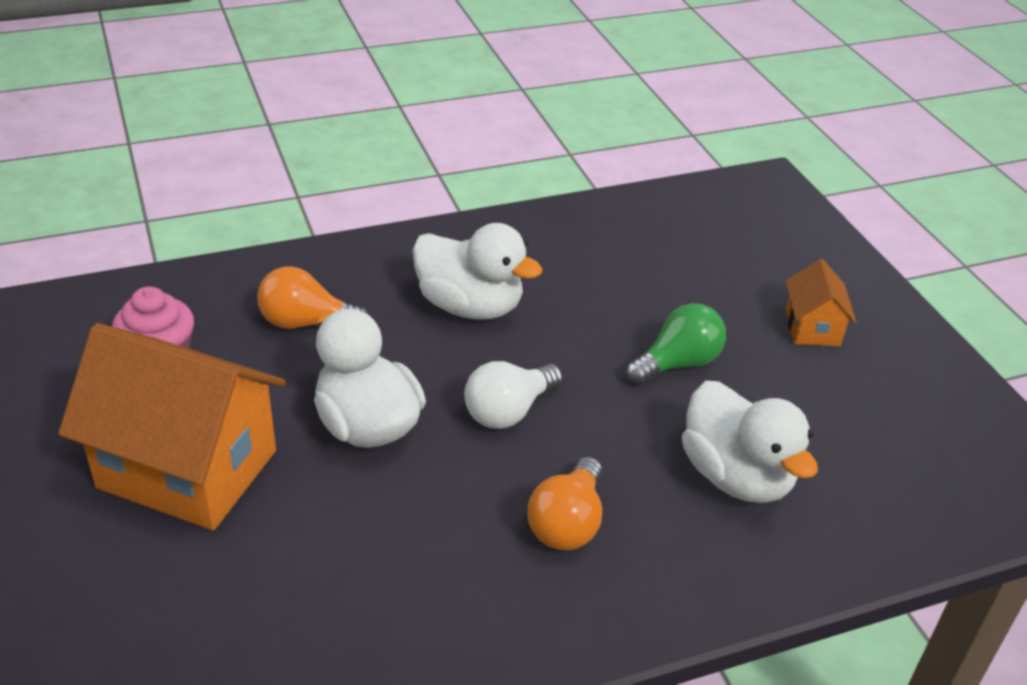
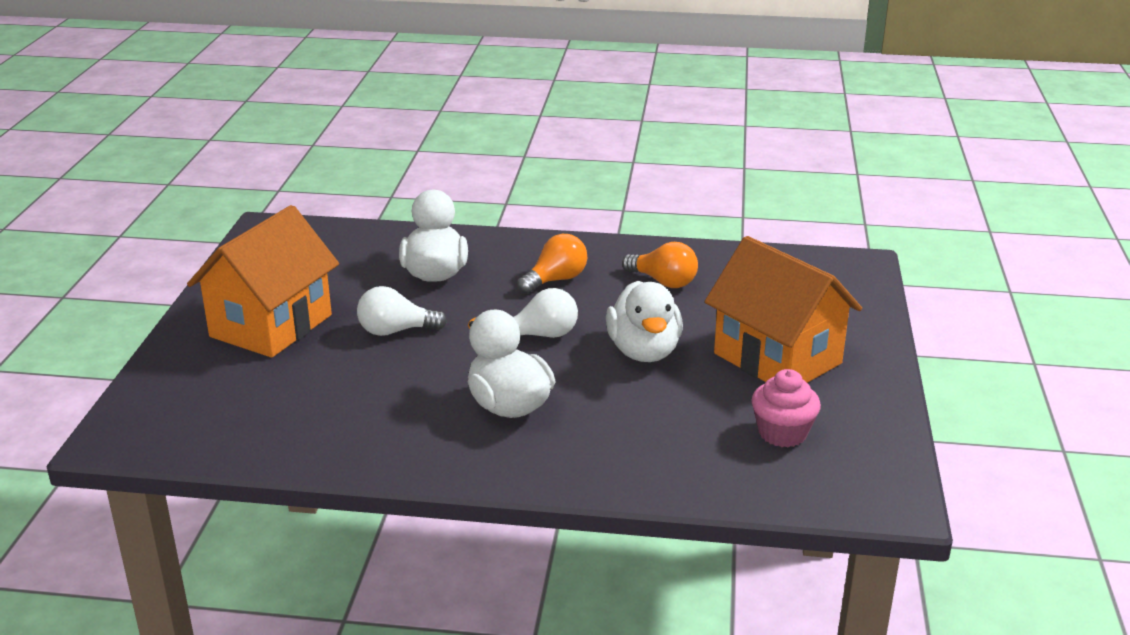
camera: 150 degrees left, 10 degrees down
orange light bulb [257,266,368,329] -> orange light bulb moved to [622,242,698,288]
green light bulb [626,303,726,385] -> white light bulb [357,286,447,336]
orange house [786,259,856,347] -> orange house [187,205,339,358], size x2.13

